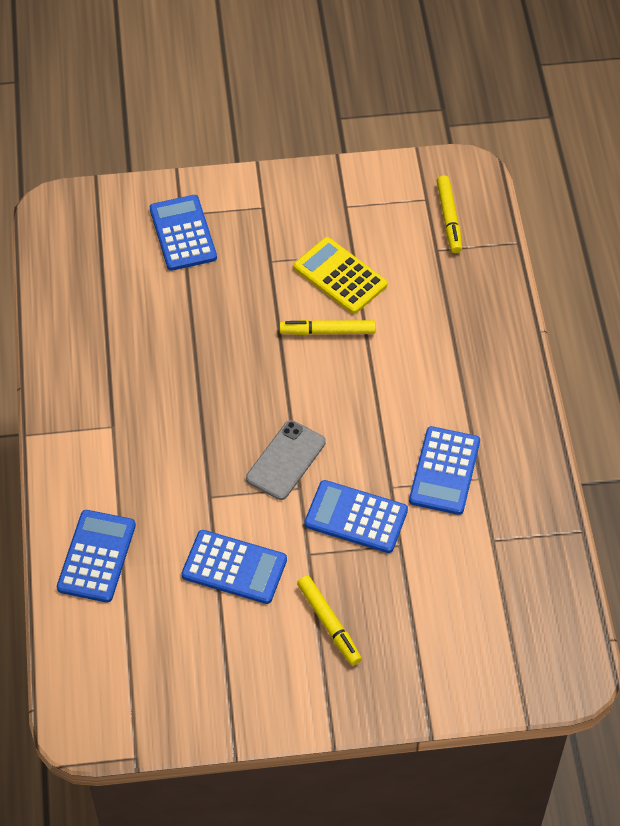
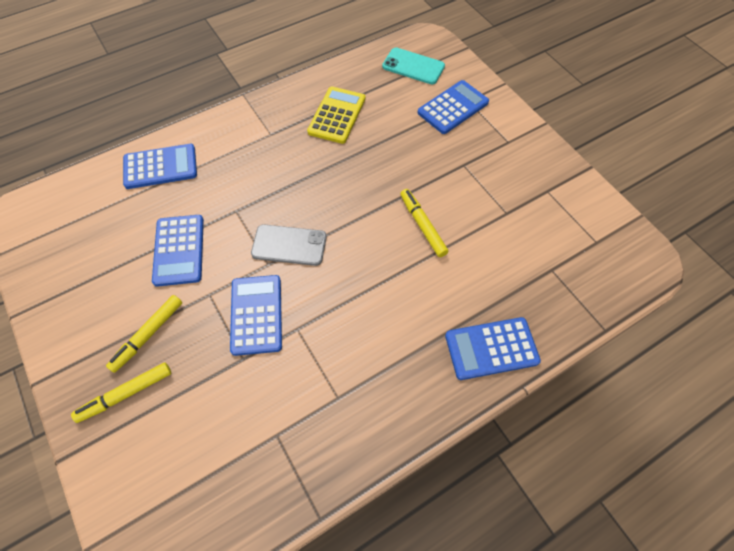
camera: 65 degrees right, 5 degrees up
yellow calculator [294,237,387,314] -> yellow calculator moved to [307,87,365,144]
blue calculator [409,426,480,515] -> blue calculator moved to [445,317,541,380]
yellow marker [437,175,462,253] -> yellow marker moved to [71,362,171,423]
none -> turquoise phone [382,48,445,84]

